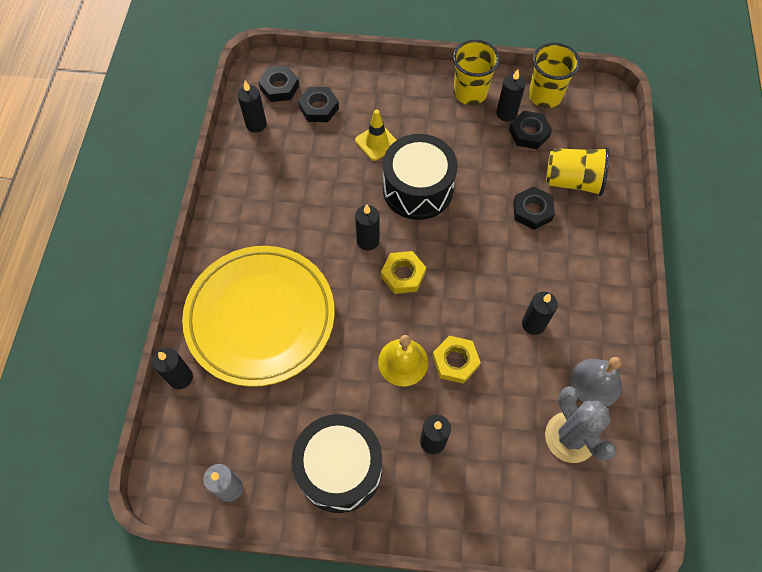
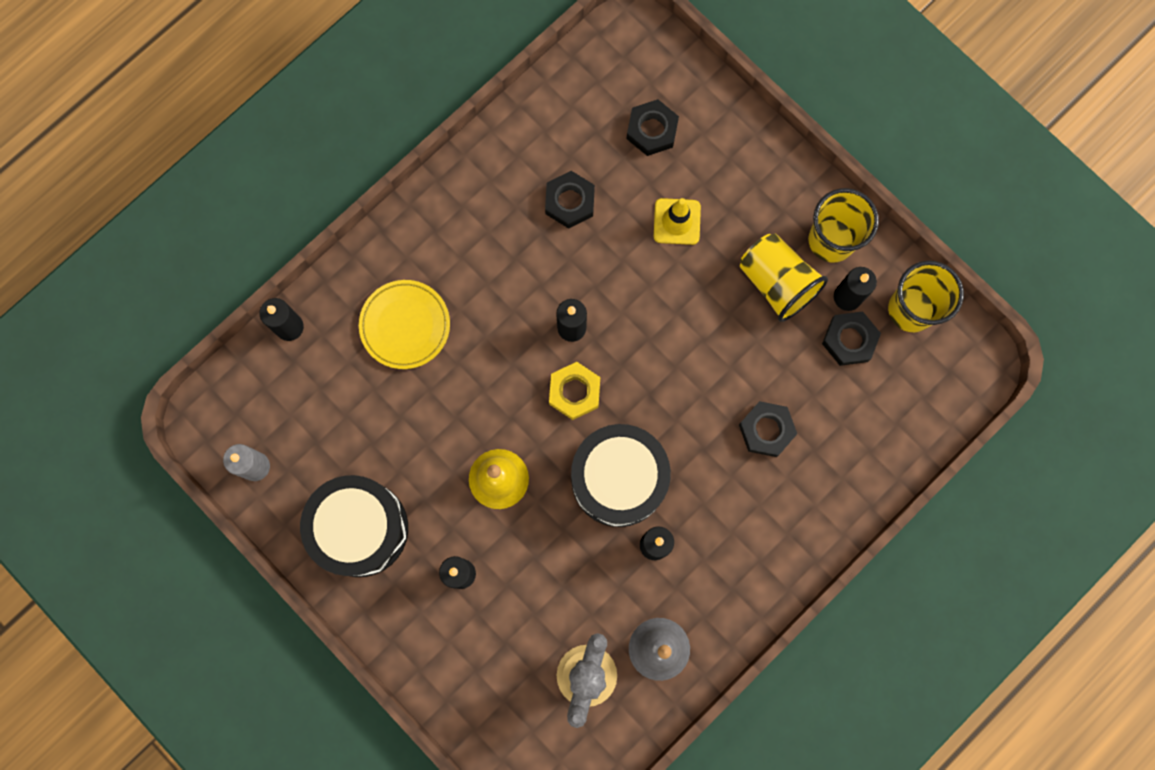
camera: 40 degrees right, 15 degrees up
yellow plate [182,246,335,387] -> yellow plate [359,280,450,369], size x0.50
black candle [237,81,267,133] -> none
black nut [258,66,299,102] -> black nut moved to [545,171,595,229]
black drum [383,134,458,220] -> black drum moved to [571,424,671,527]
yellow nut [432,336,481,384] -> none
yellow cup [546,147,610,196] -> yellow cup moved to [740,234,828,322]

